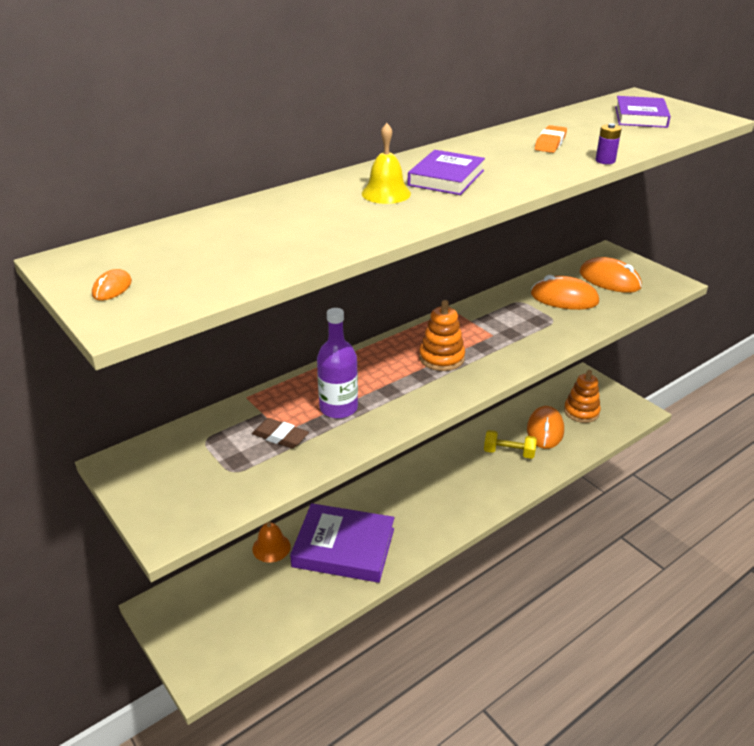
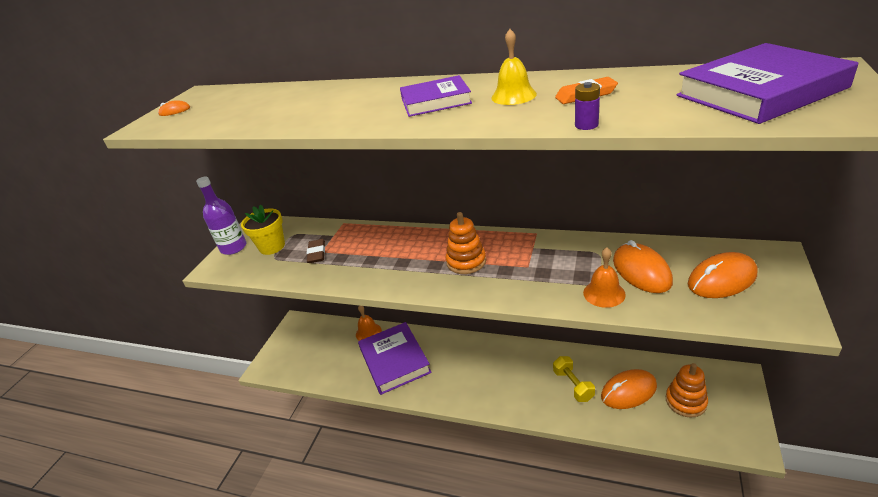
camera: 60 degrees right, 0 degrees up
purple bottle [317,308,358,419] -> purple bottle moved to [196,176,246,255]
yellow bell [362,123,411,204] -> yellow bell moved to [491,29,537,105]
orange mouse [579,257,642,293] -> orange mouse turned 60 degrees clockwise [688,252,758,298]
purple book [615,96,671,128] -> purple book [677,43,858,124], size x1.60
none -> yellow flower pot [241,205,285,255]
none -> orange bell [583,247,626,308]

